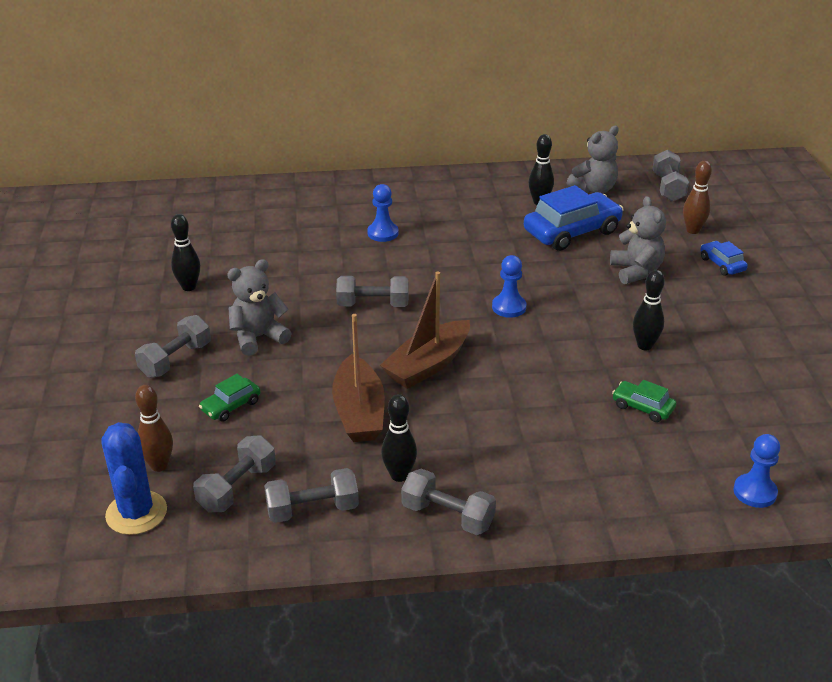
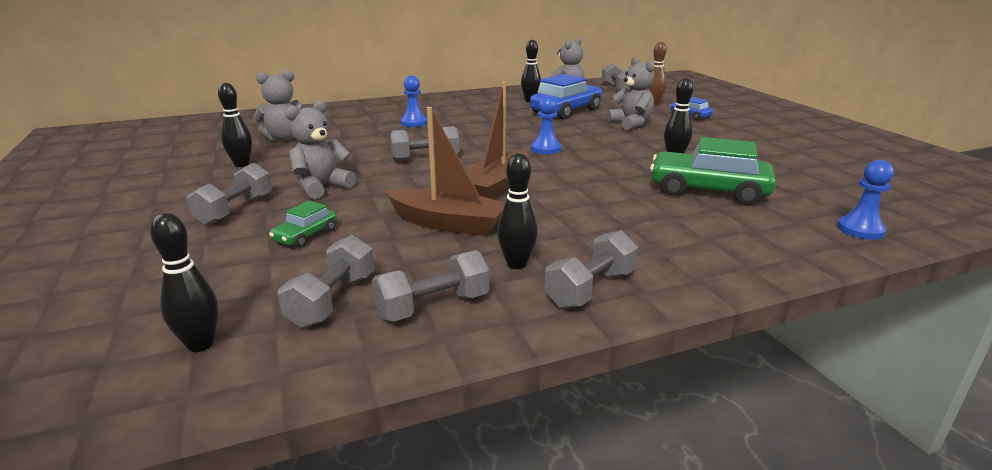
camera: 15 degrees left, 10 degrees down
blue cactus [101,422,167,535] -> black bowling pin [150,213,218,352]
brown bowling pin [135,385,173,472] -> none
brown boat [332,314,385,442] -> brown boat turned 45 degrees counterclockwise [385,107,506,236]
grey dumbbell [401,468,496,535] -> grey dumbbell turned 60 degrees counterclockwise [545,230,638,308]
green car [612,380,676,422] -> green car [650,137,776,205], size x2.02
none -> grey teddy bear [253,70,304,141]

